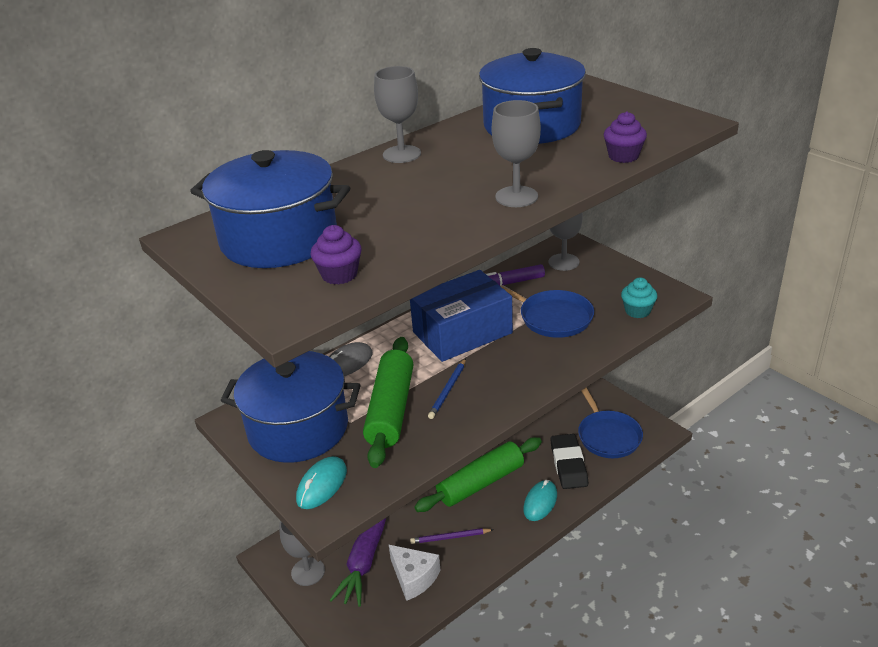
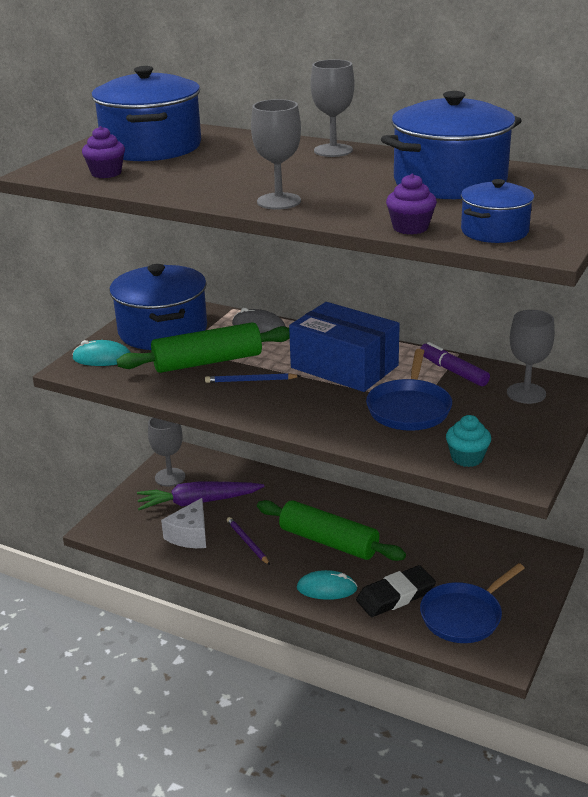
camera: 65 degrees right, 5 degrees down
none -> blue pot [461,179,534,243]

